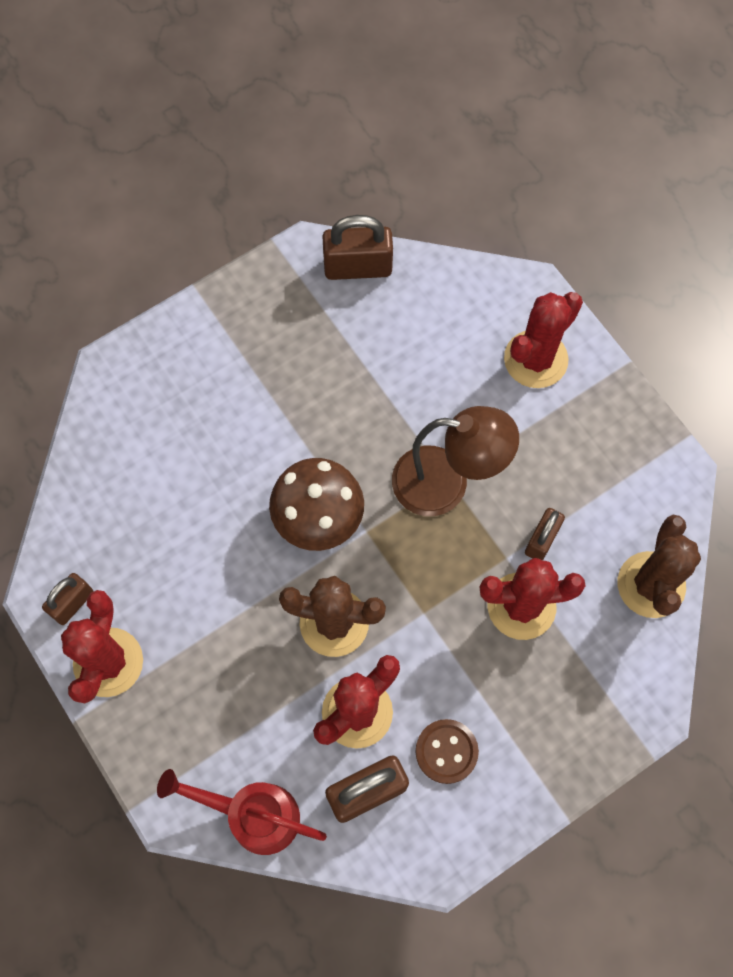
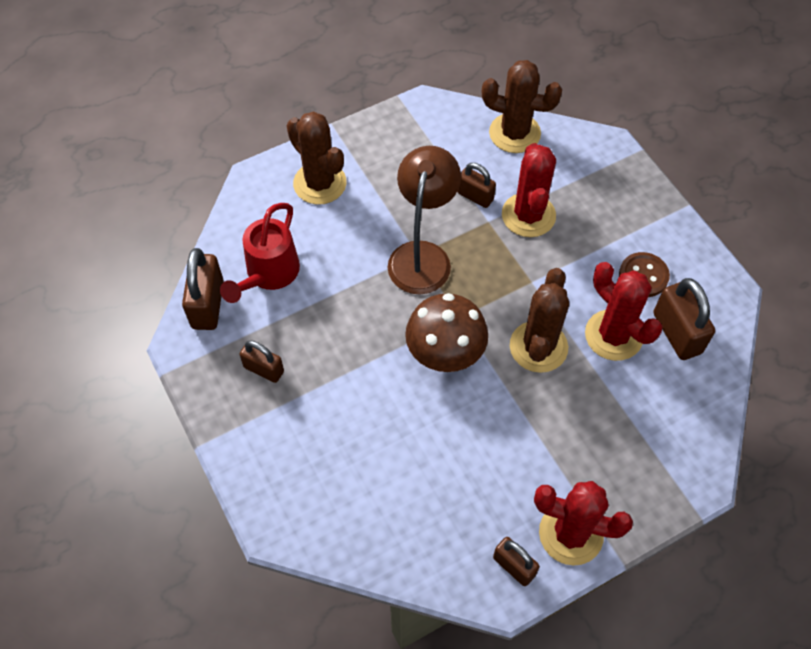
camera: 85 degrees left, 10 degrees down
red watering can [157,769,327,855] -> red watering can moved to [220,203,300,303]
red cactus [504,292,583,388] -> brown cactus [287,111,347,205]
none -> brown padlock [240,340,284,383]

